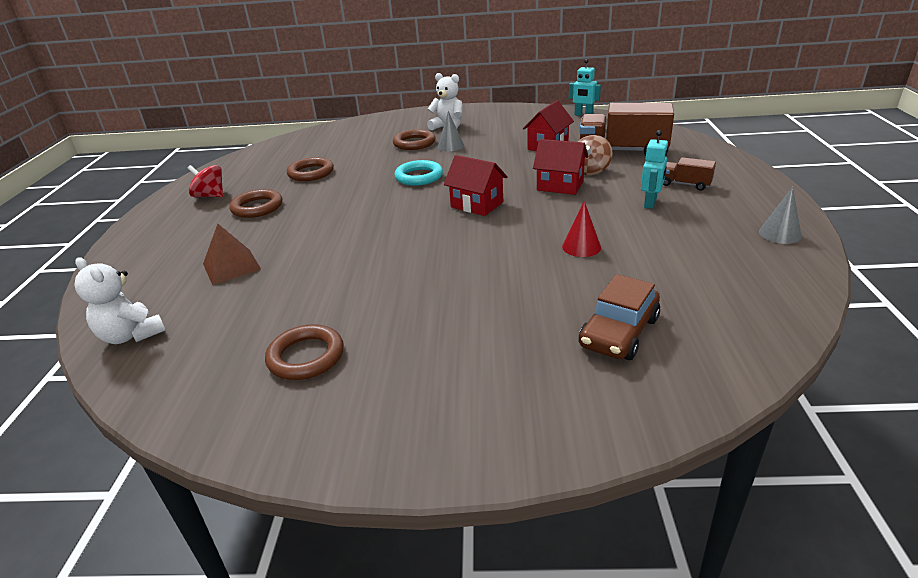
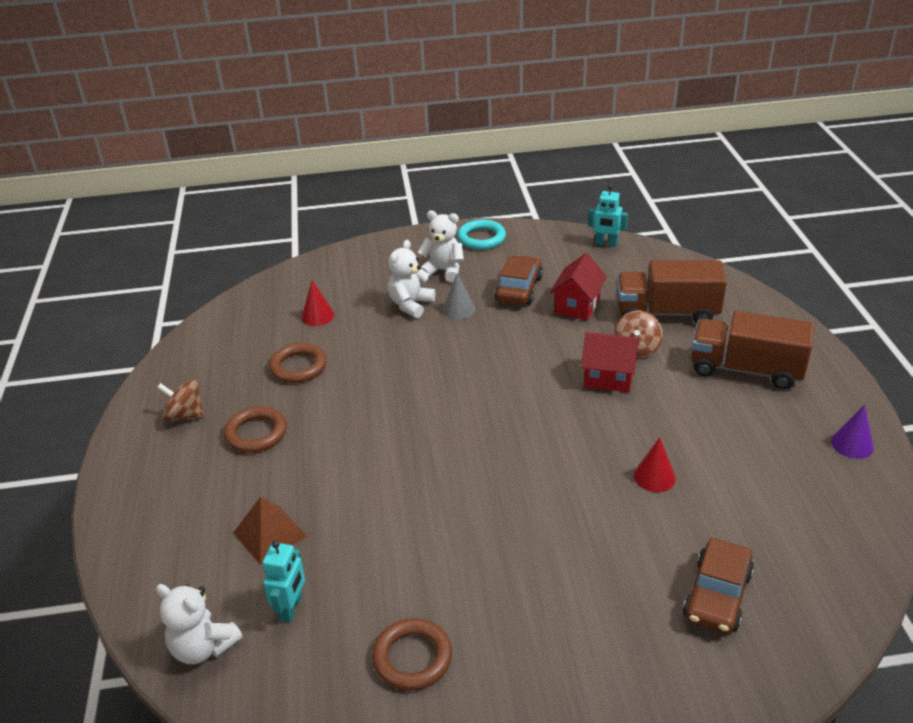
camera: 10 degrees left, 5 degrees up
red spinning top [188,165,223,197] -> brown spinning top [157,380,204,422]
brown ring [393,129,436,150] -> white teddy bear [388,240,436,318]
turquoise ring [394,160,443,186] -> turquoise ring moved to [457,219,506,250]
red house [444,155,508,216] -> none
turquoise robot [641,130,668,209] -> turquoise robot moved to [263,540,305,622]
brown truck [663,157,716,190] -> brown truck [691,311,814,389], size x2.04
grey cone [759,187,802,244] -> purple cone [831,404,874,459]
none -> red cone [301,280,334,326]
none -> brown car [495,255,543,305]

